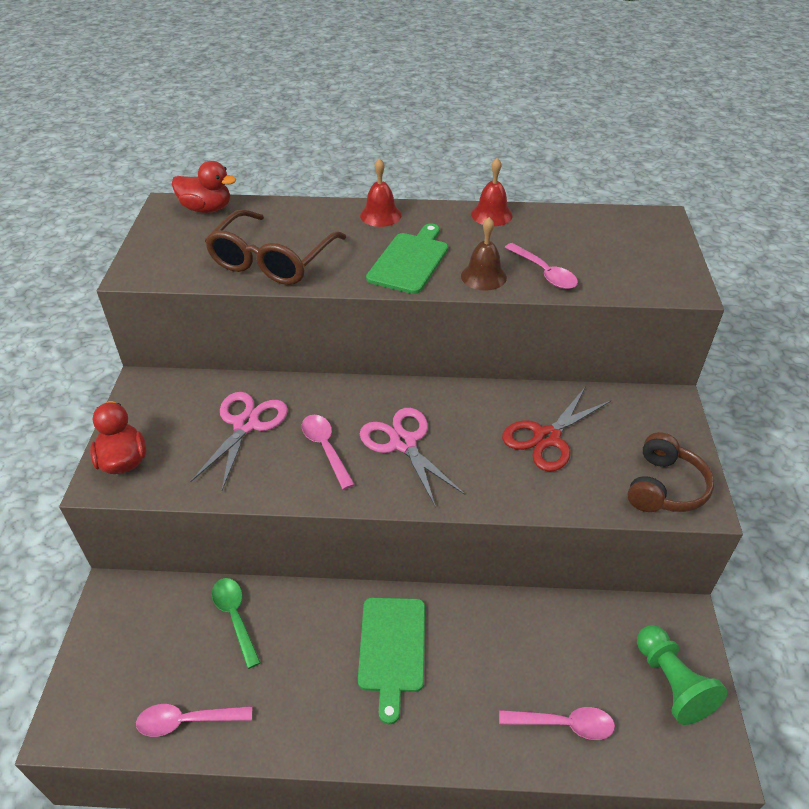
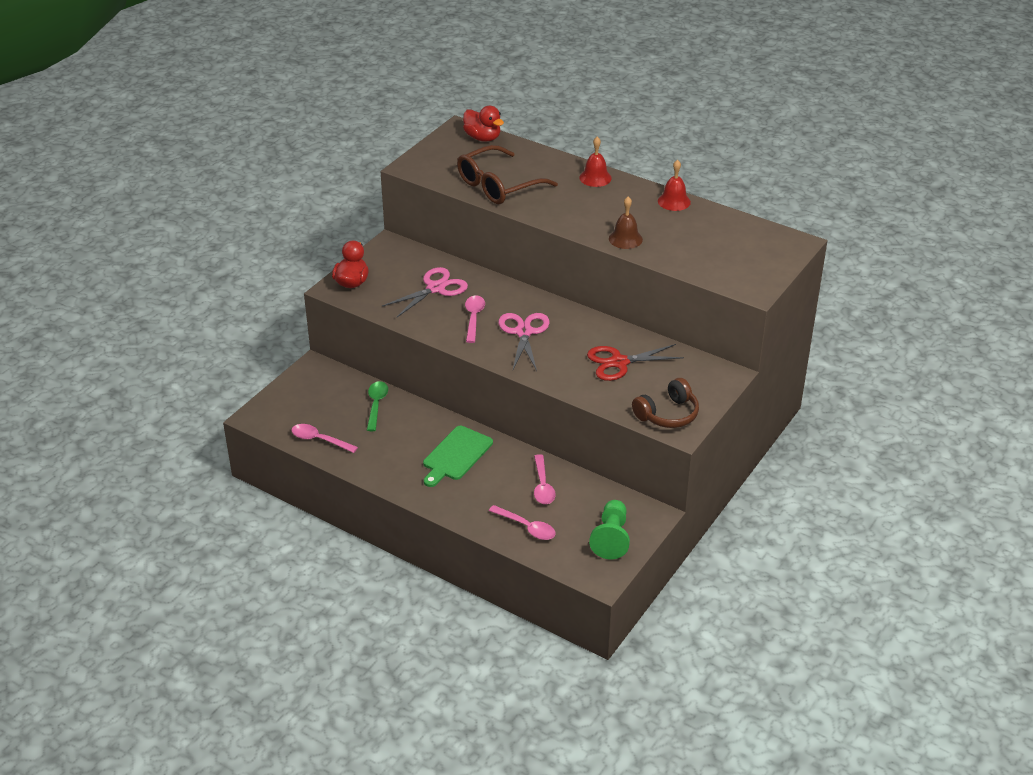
camera: 30 degrees right, 5 degrees down
green cutting board [366,223,448,294] -> none
pink spoon [504,243,578,289] -> pink spoon moved to [534,454,556,504]

